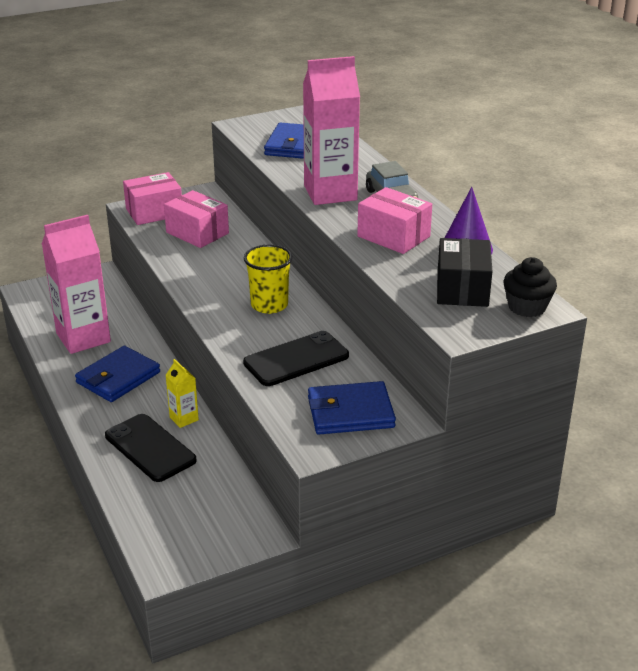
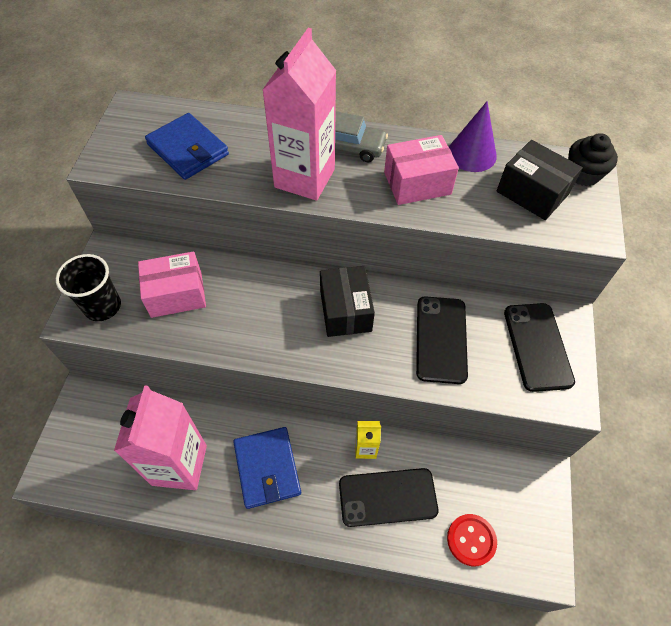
camera: 55 degrees left, 25 degrees up
pink box [123,172,182,225] -> black cup [56,254,121,321]
yellow cup [244,245,293,314] -> black box [320,266,375,337]
blue wallet [308,381,396,434] -> black phone [504,303,575,392]
none -> red button [447,514,497,567]

